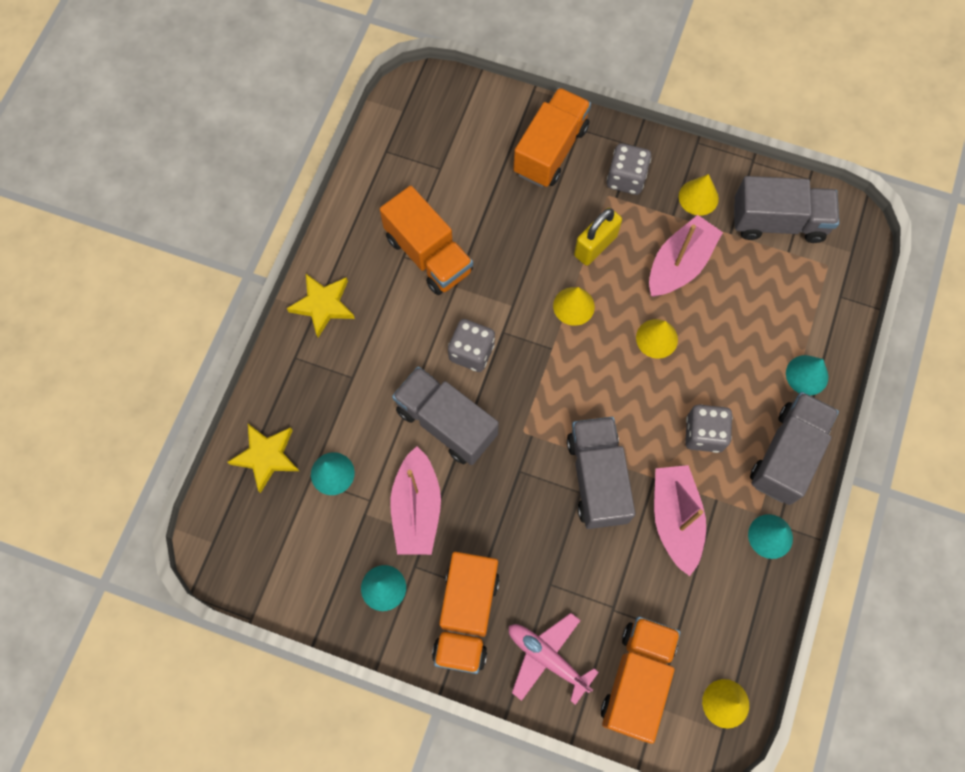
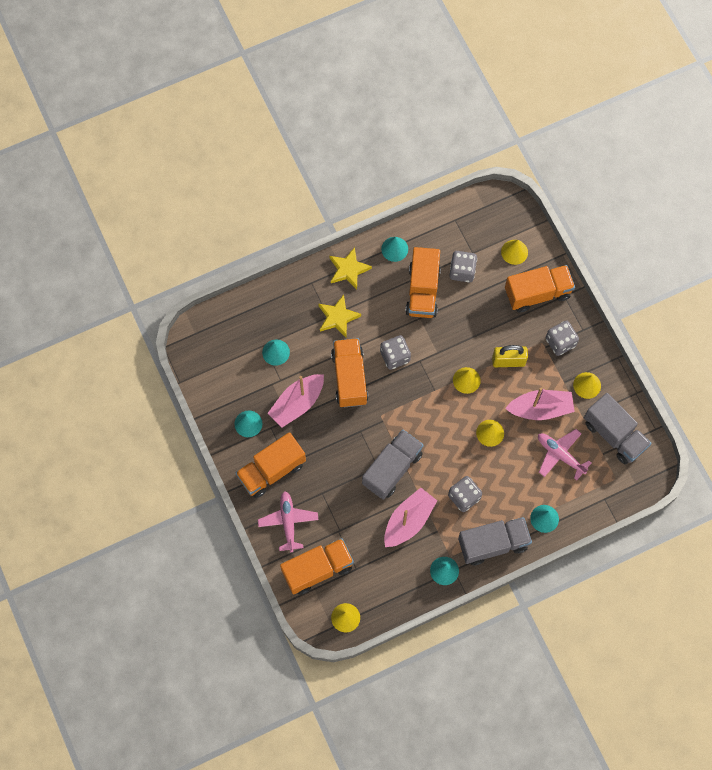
camera: 45 degrees right, 0 degrees up
yellow star [228,424,299,493] -> yellow star moved to [318,295,361,337]
grey truck [392,366,499,465] -> orange truck [331,338,368,407]
none -> turquoise cone [381,237,408,262]
none -> grey dice [449,251,477,282]
none -> yellow cone [501,240,528,265]
none -> pink plane [538,429,591,480]

